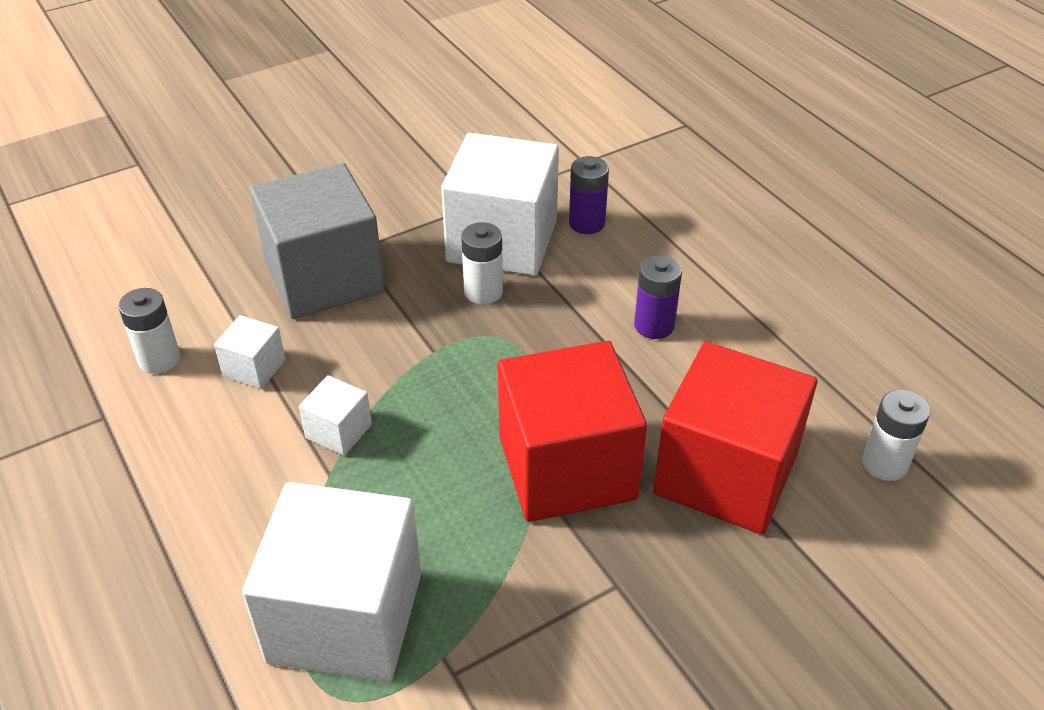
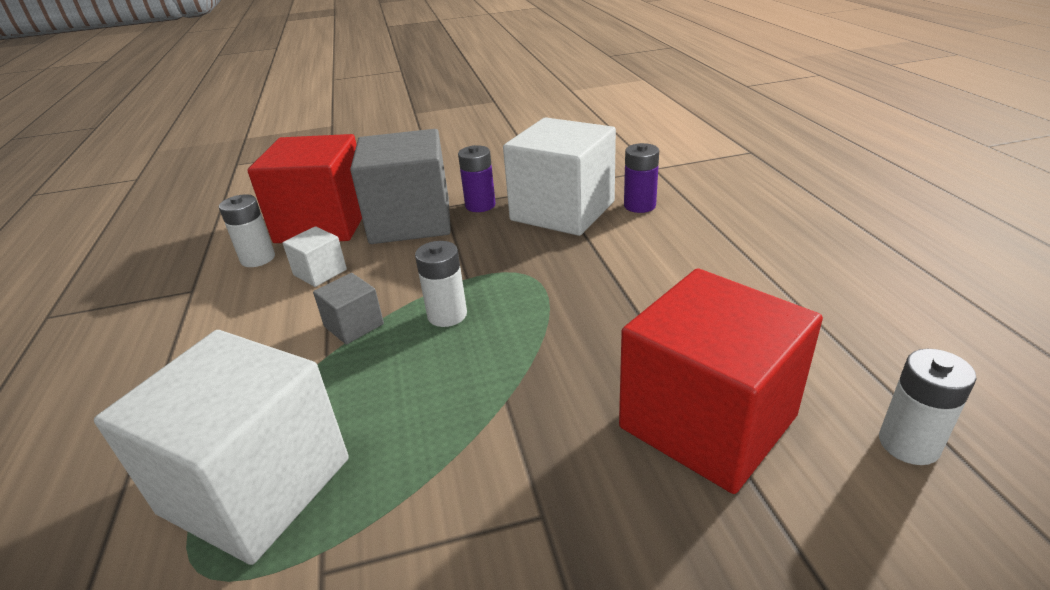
camera: 20 degrees right, 10 degrees down
white cube [299,375,372,456] -> grey cube [313,273,384,345]
white battery [461,222,503,304] -> white battery moved to [415,241,467,327]
red cube [498,341,647,522] -> red cube moved to [247,134,362,243]
purple battery [634,255,682,339] -> purple battery moved to [458,145,496,212]

